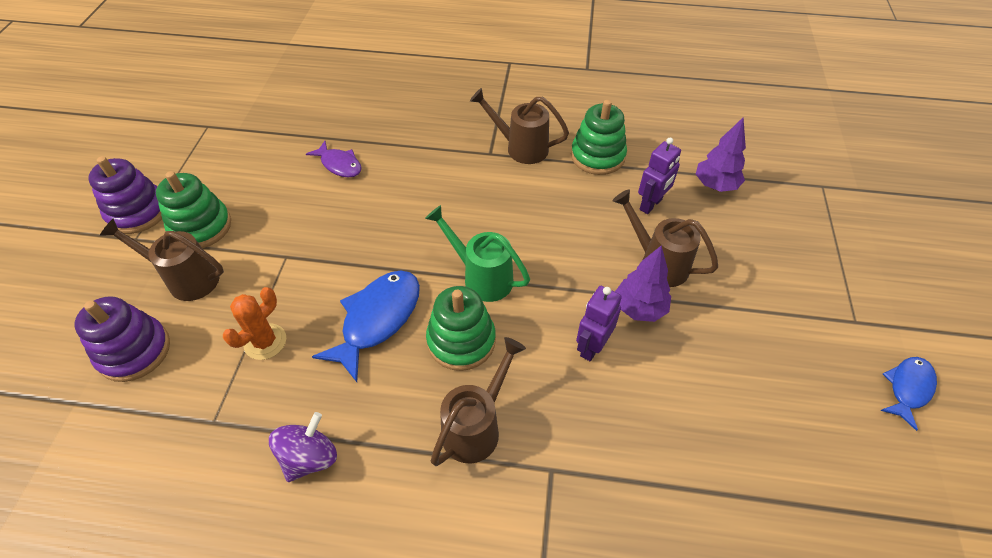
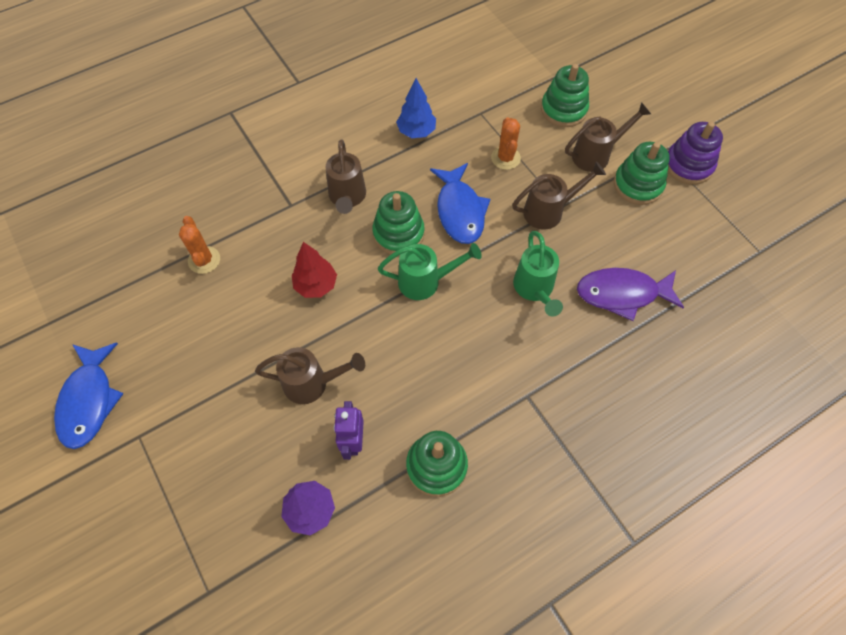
camera: 140 degrees right, 10 degrees up
purple stacking toy [74,296,170,382] -> green stacking toy [541,64,589,127]
purple spinning top [269,412,337,482] -> blue tree [396,78,436,138]
purple fish [306,141,362,178] -> purple fish [577,268,684,321], size x1.66
brown watering can [470,88,569,164] -> brown watering can moved to [512,161,606,229]
purple robot [576,286,622,361] -> red tree [292,242,337,298]
purple tree [615,245,671,322] -> none
blue fish [880,357,937,431] -> blue fish [54,342,123,449], size x1.66
none -> orange cactus [179,216,220,274]
none -> green watering can [513,231,563,316]

